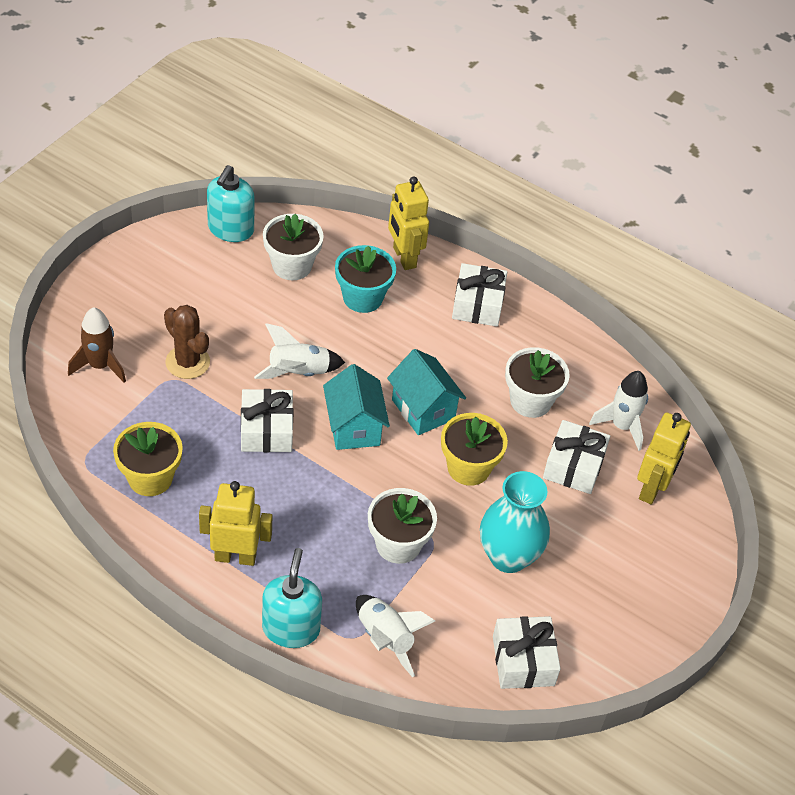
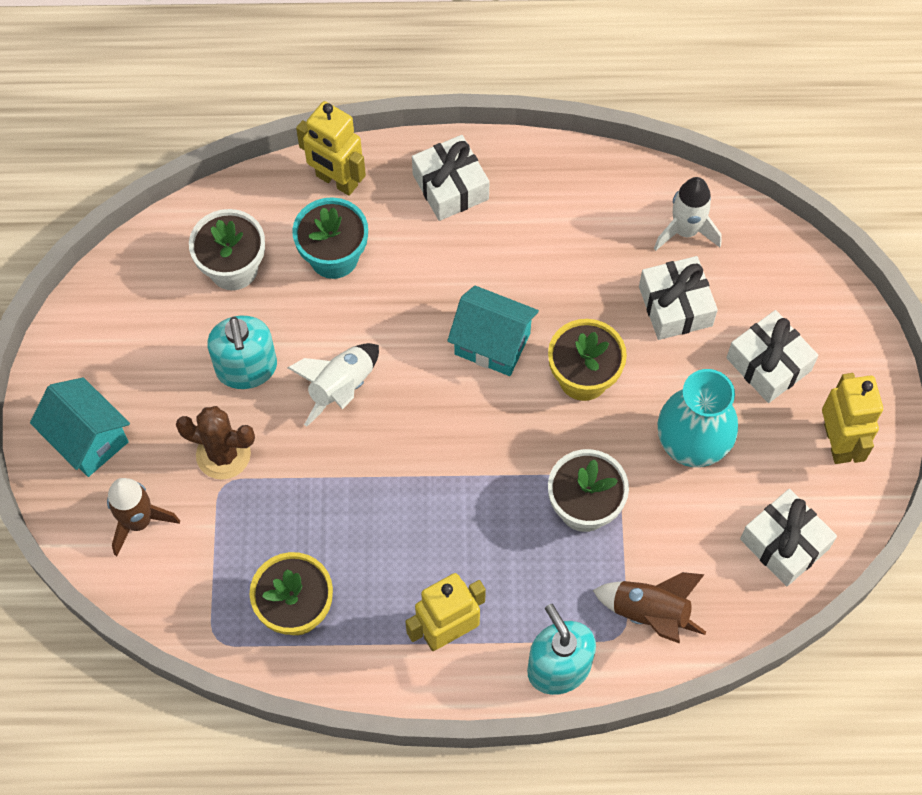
camera: 30 degrees left, 15 degrees up
turquoise soap dispenser [207,165,254,242] -> turquoise soap dispenser moved to [207,316,277,389]
white gift [241,389,293,452] -> white gift moved to [726,310,818,403]
turquoise house [323,364,390,450] -> turquoise house moved to [30,378,130,477]
white rocket [356,595,435,677] -> brown rocket [593,572,706,644]
white flower pot [505,347,570,418] -> none
yellow robot [637,413,691,504] -> yellow robot moved to [822,373,883,464]

